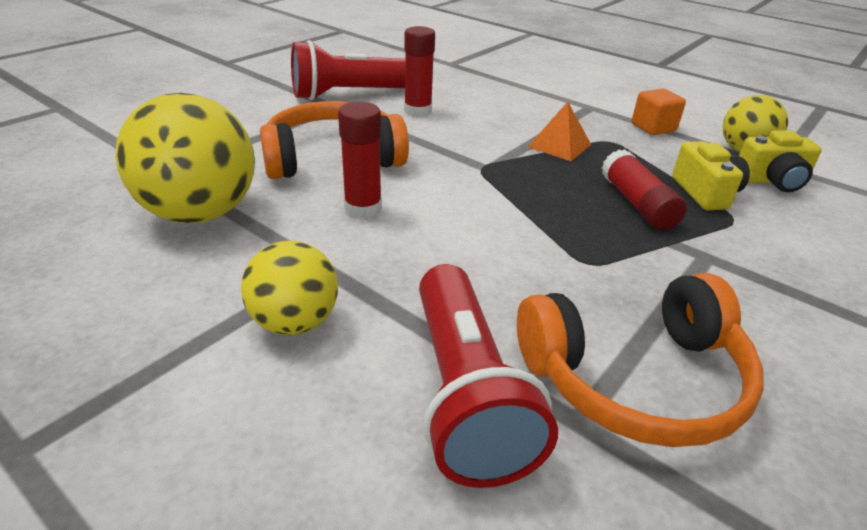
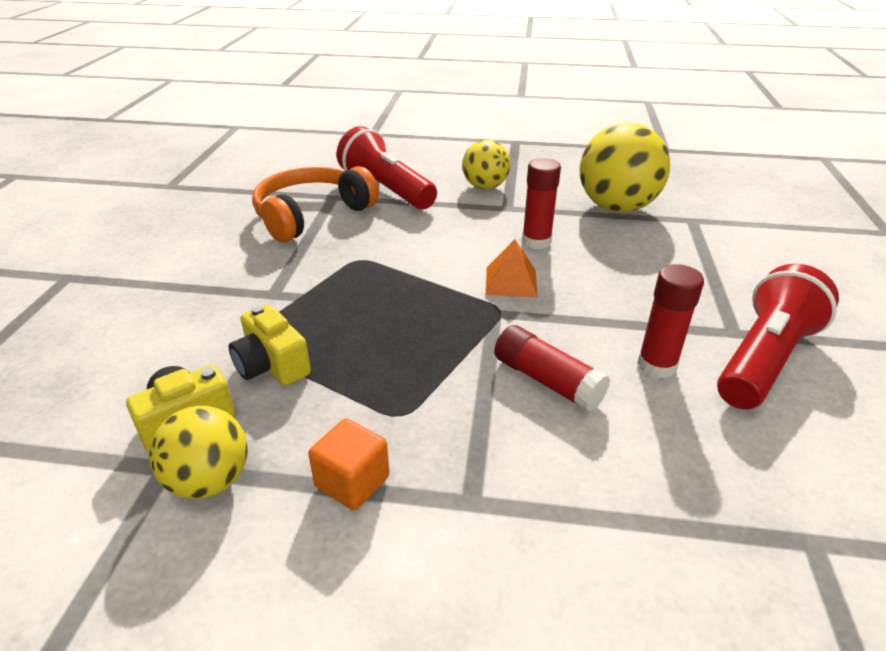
camera: 150 degrees right, 0 degrees up
orange headphones [260,101,409,179] -> none
orange pyramid [528,102,591,161] -> orange pyramid moved to [486,239,538,297]
red glue stick [602,149,687,230] -> red glue stick moved to [494,325,610,412]

